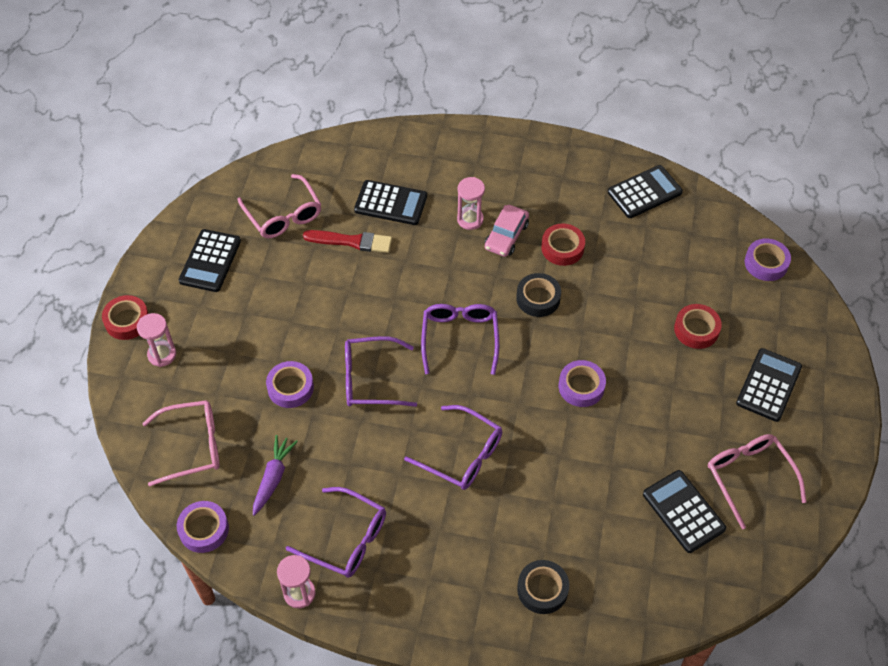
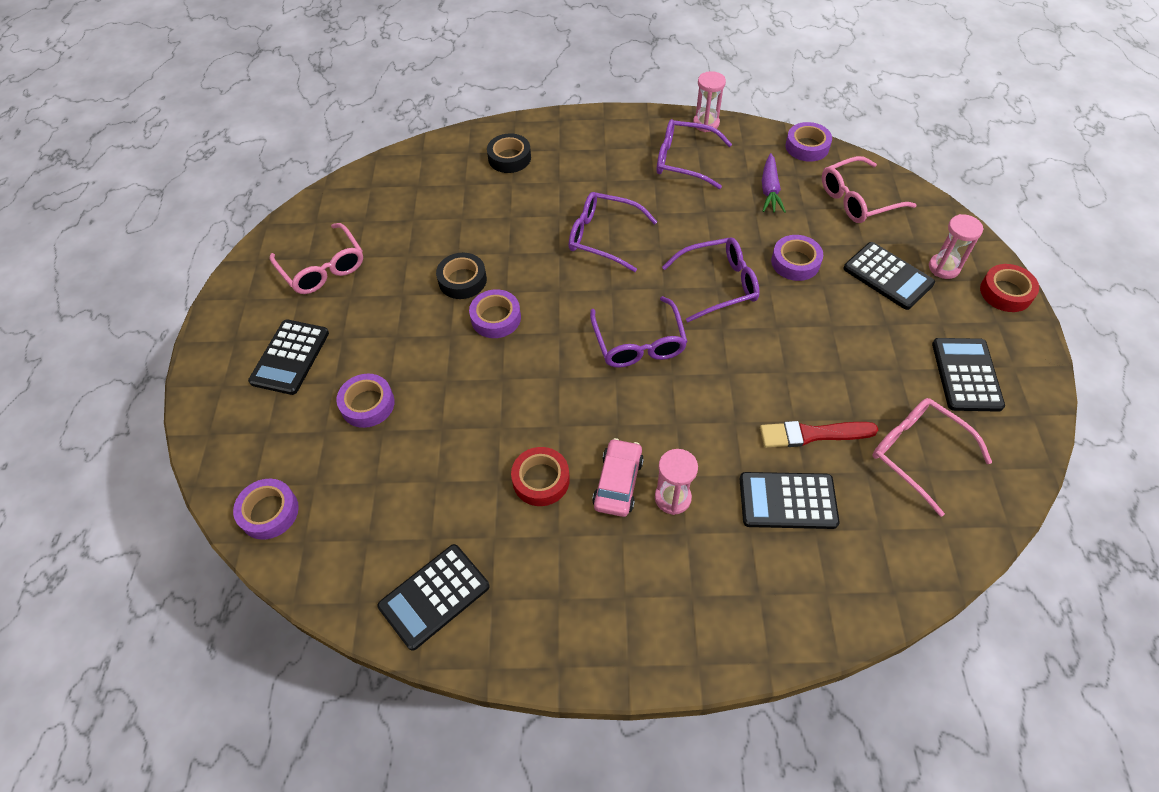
camera: 170 degrees right, 0 degrees up
black tape [516,273,561,317] -> black tape moved to [436,253,487,299]
black calculator [643,470,726,553] -> black calculator moved to [843,242,935,310]
red tape [674,304,722,349] -> purple tape [336,374,395,428]

